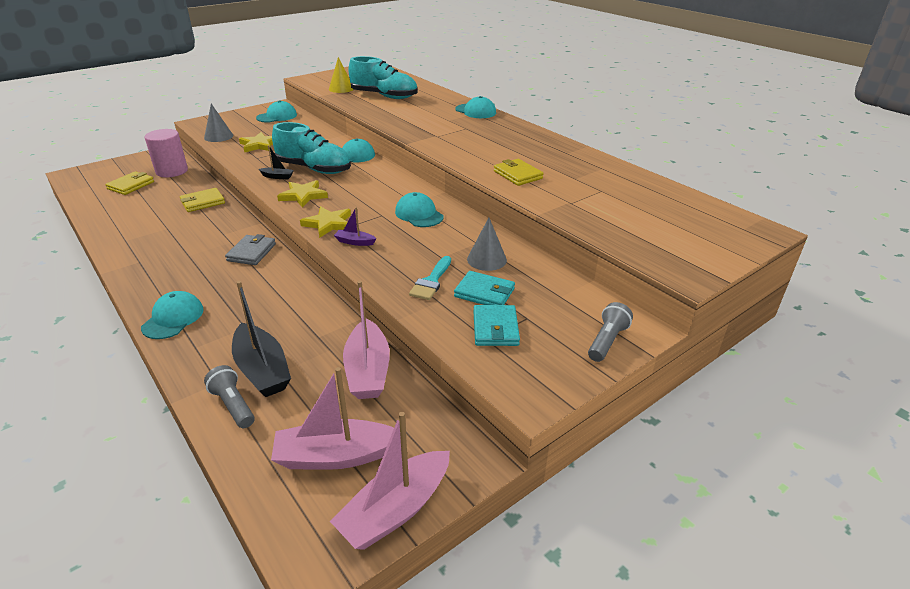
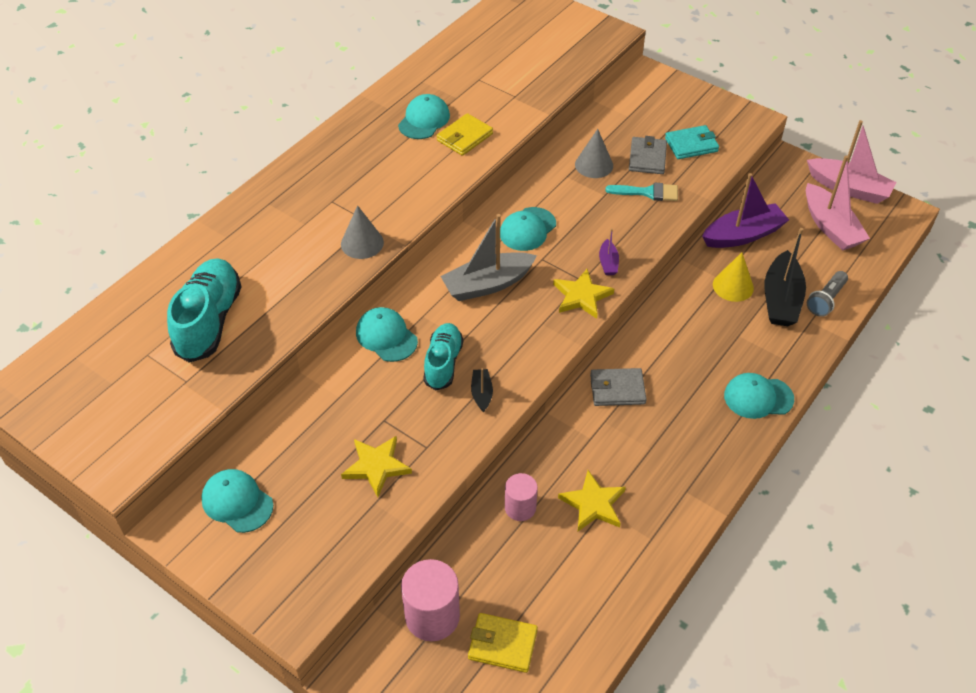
camera: 105 degrees left, 15 degrees up
yellow wallet [180,188,225,212] -> pink cylinder [505,473,538,521]
grey cone [204,104,233,142] -> grey cone moved to [341,205,384,259]
black boat [232,281,291,397] -> black boat turned 150 degrees clockwise [765,228,806,326]
turquoise shoe [272,122,351,174] -> turquoise shoe [423,323,463,390], size x0.65
yellow star [277,180,328,208] -> yellow star moved to [558,470,626,531]
yellow cone [329,57,354,93] -> yellow cone moved to [713,252,754,302]
pink boat [343,280,390,399] -> purple boat [702,173,789,248]
turquoise wallet [454,271,515,305] -> grey wallet [629,136,667,174]
turquoise cap [455,96,496,118] -> turquoise cap moved to [398,94,450,139]
grey flashlight [588,302,633,362] -> none
none -> grey boat [441,214,537,301]

